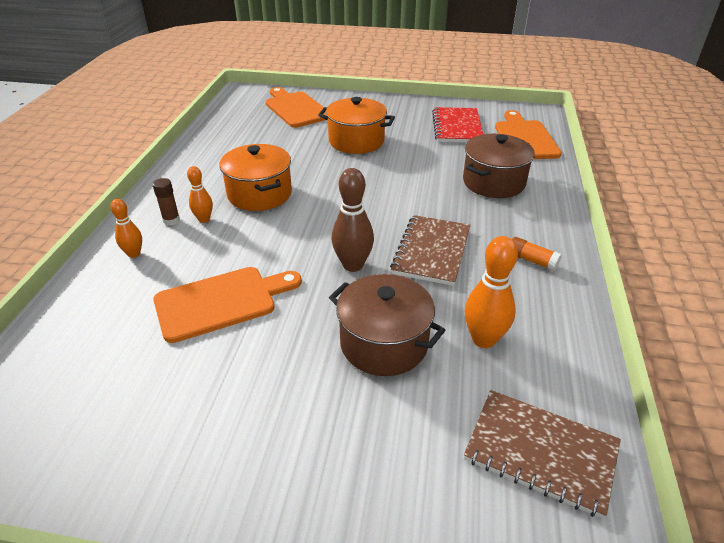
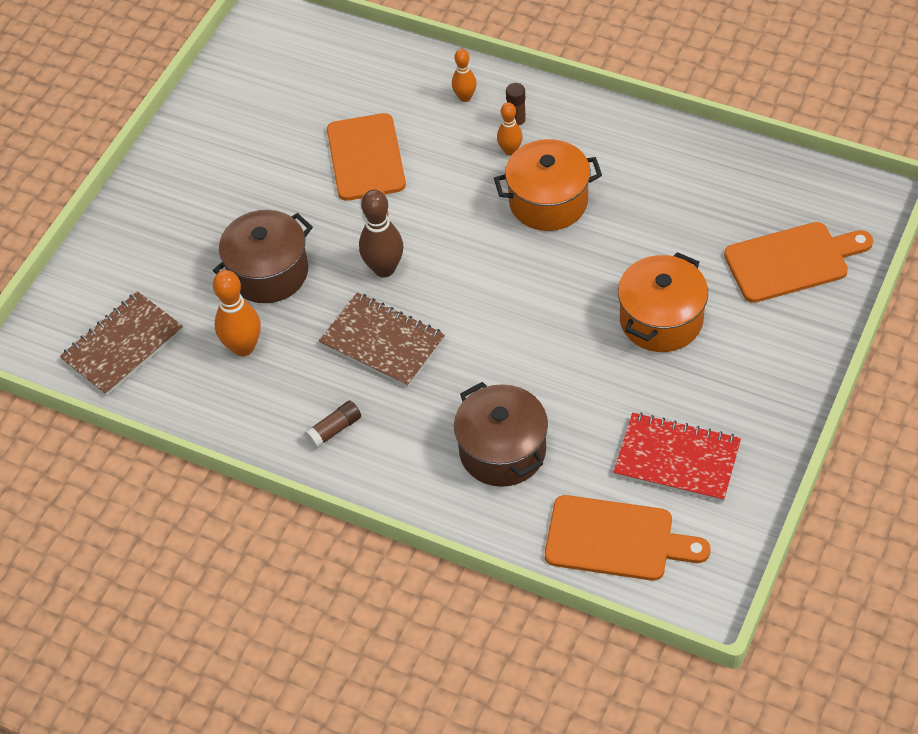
camera: 110 degrees right, 15 degrees up
orange glue stick [512,237,562,271] -> brown glue stick [305,401,361,448]

